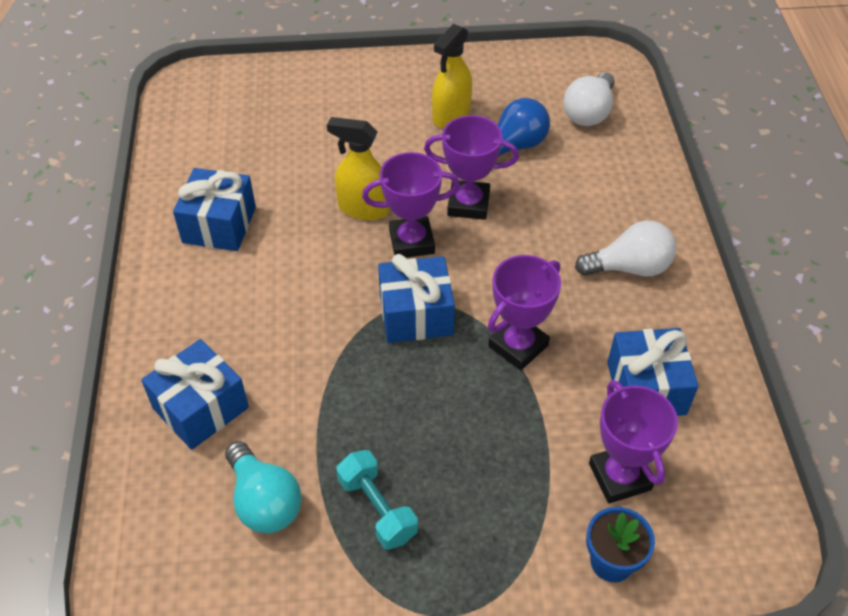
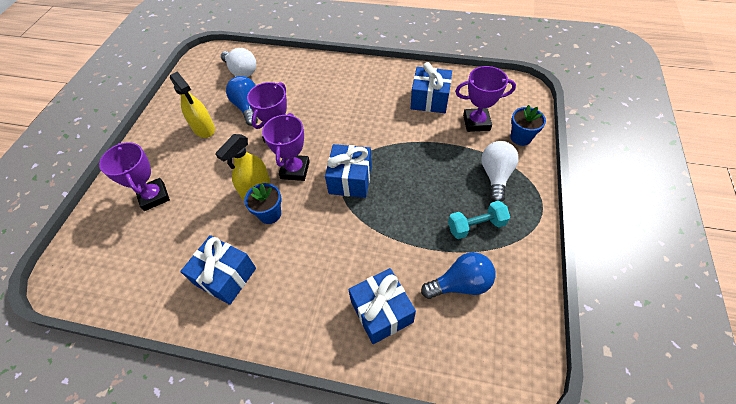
camera: 70 degrees left, 5 degrees up
turquoise light bulb [225,441,302,533] -> blue light bulb [421,252,496,299]
purple trophy [488,255,561,370] -> purple trophy moved to [99,142,170,211]
white light bulb [575,220,676,276] -> white light bulb moved to [481,141,519,202]
none -> blue flower pot [244,183,282,224]

